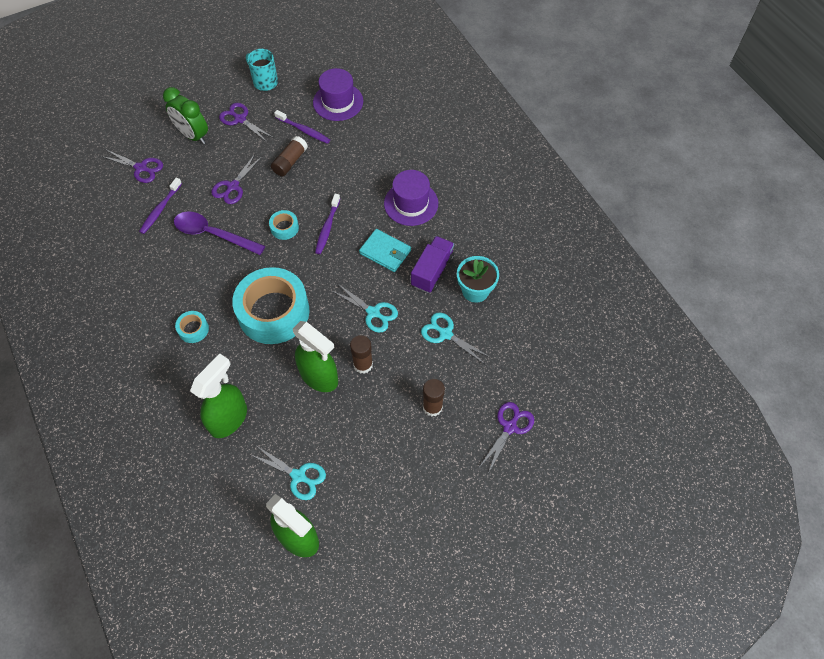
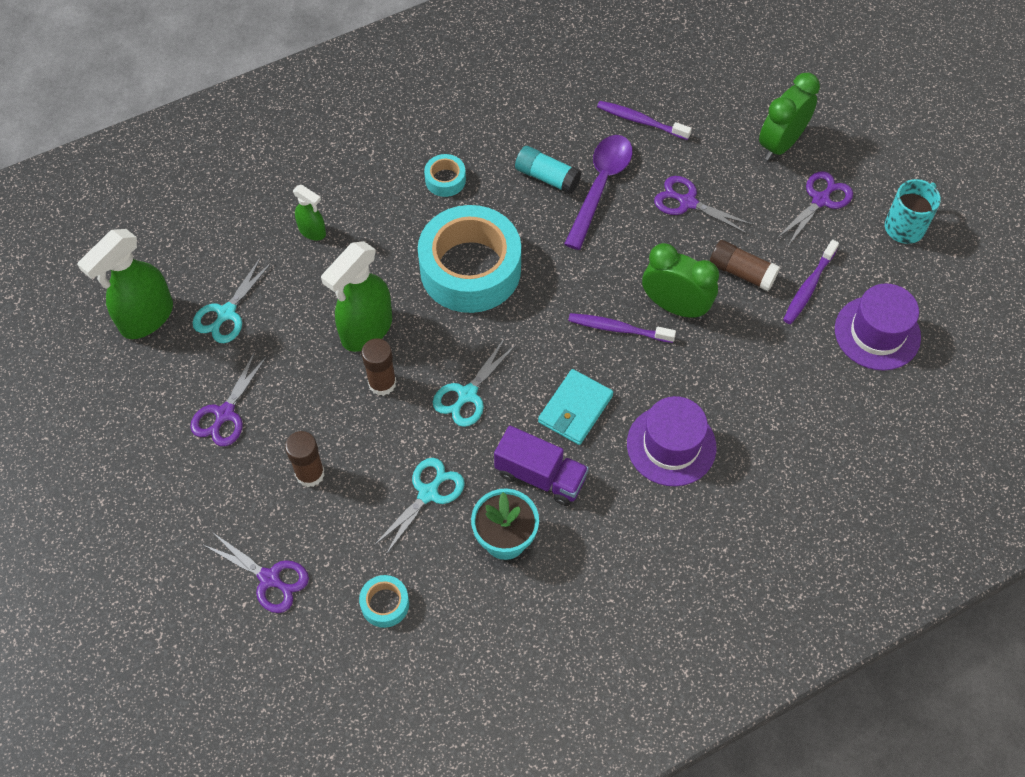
camera: 90 degrees right, 0 degrees up
purple scissors [101,150,163,183] -> purple scissors moved to [190,352,268,446]
green spray bottle [190,354,247,438] -> green spray bottle [293,185,326,241], size x0.52
turquoise tape [269,210,299,240] -> turquoise tape moved to [359,575,409,628]
none -> turquoise glue stick [515,146,581,194]
none -> green clock [642,243,719,319]

